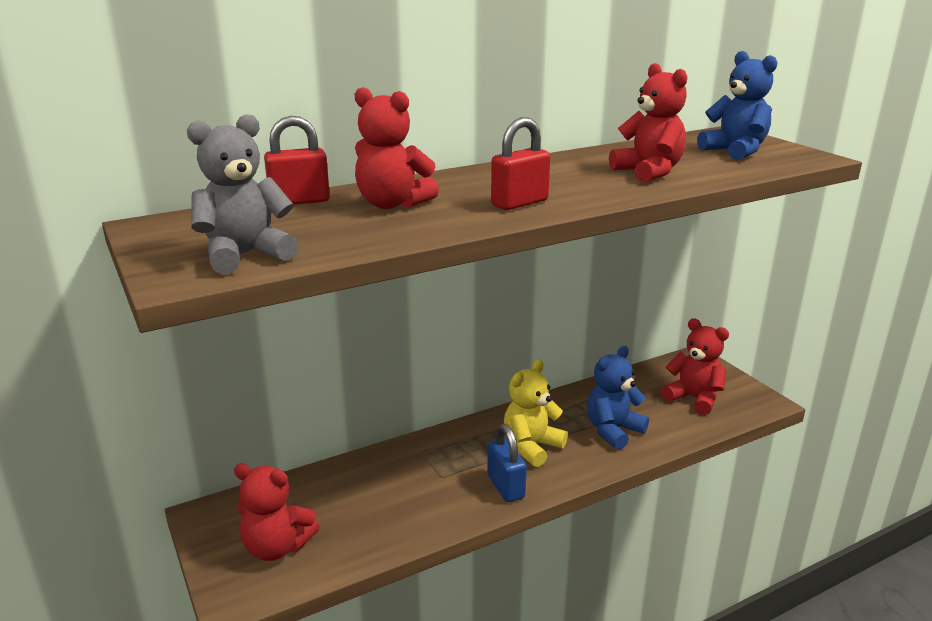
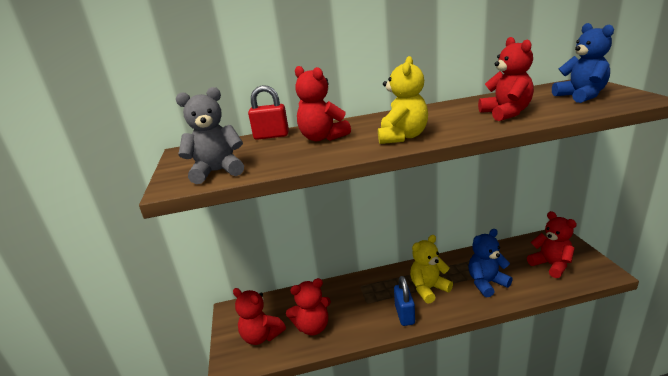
camera: 20 degrees right, 0 degrees up
red padlock [491,117,550,210] -> yellow teddy bear [378,56,428,144]
none -> red teddy bear [286,278,331,335]

